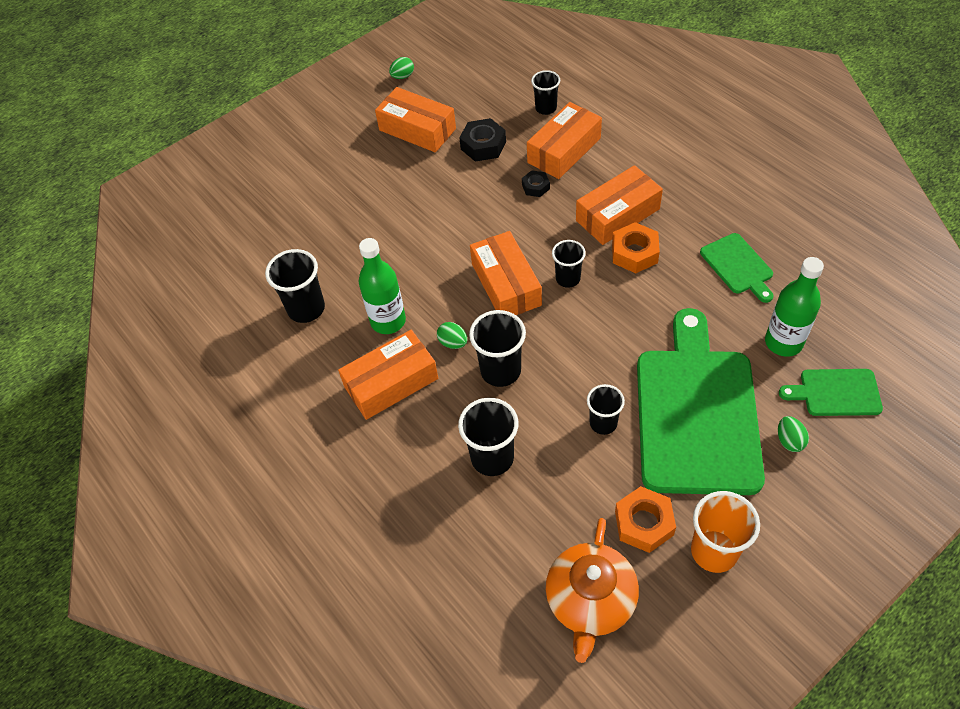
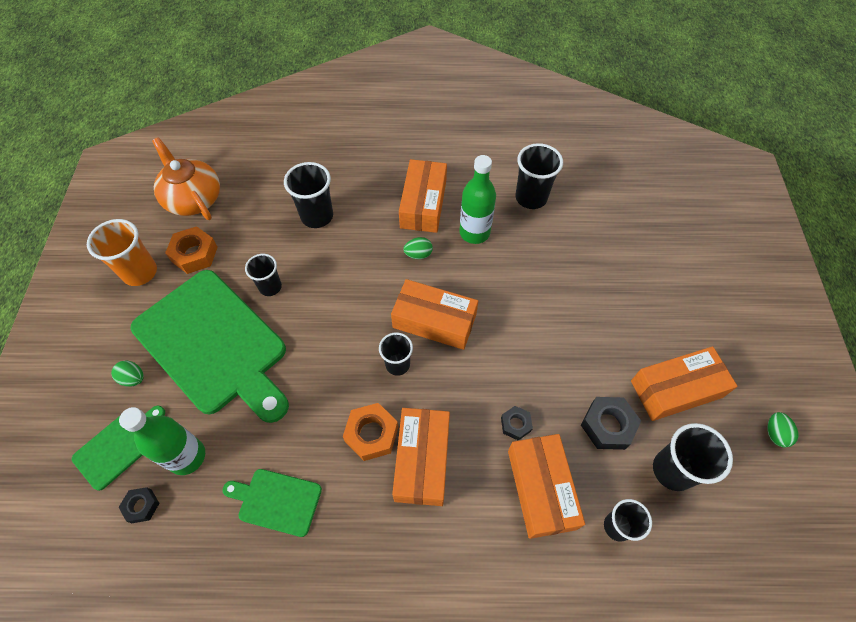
camera: 125 degrees right, 5 degrees up
black cup [469,310,526,387] -> black cup moved to [653,423,733,491]
none -> black nut [119,487,160,523]

